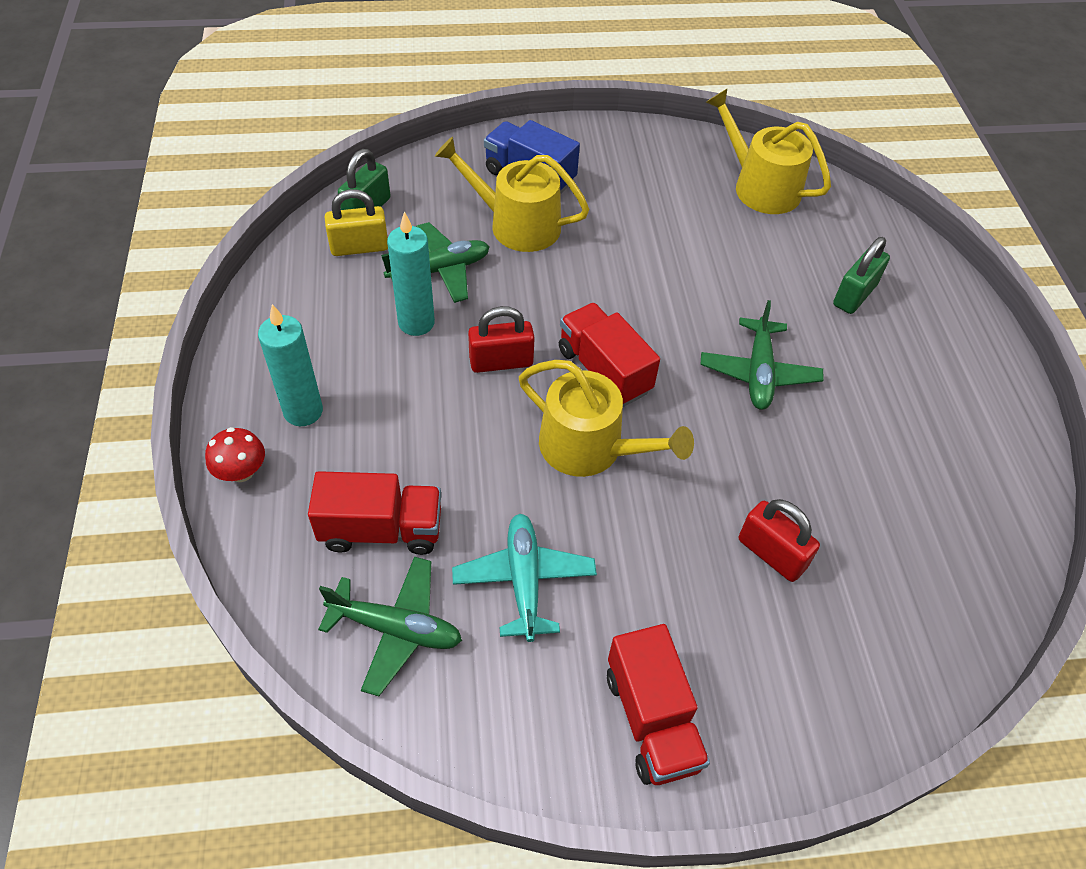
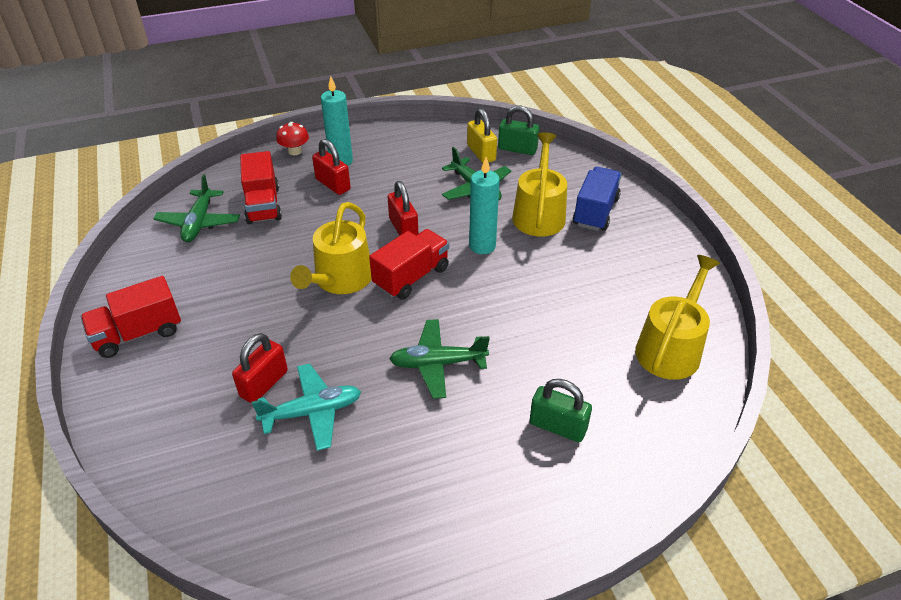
camera: 80 degrees right, 10 degrees down
turquoise candle [387,212,435,336] -> turquoise candle moved to [469,157,500,254]
turquoise plane [452,514,597,642] -> turquoise plane moved to [252,363,361,451]
none -> red padlock [312,139,351,195]

